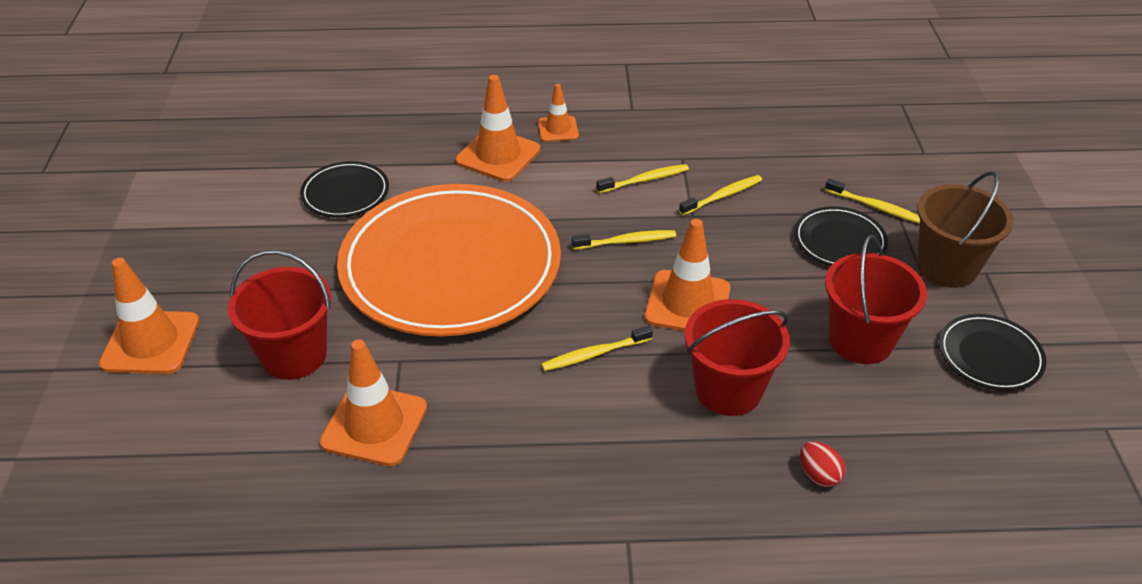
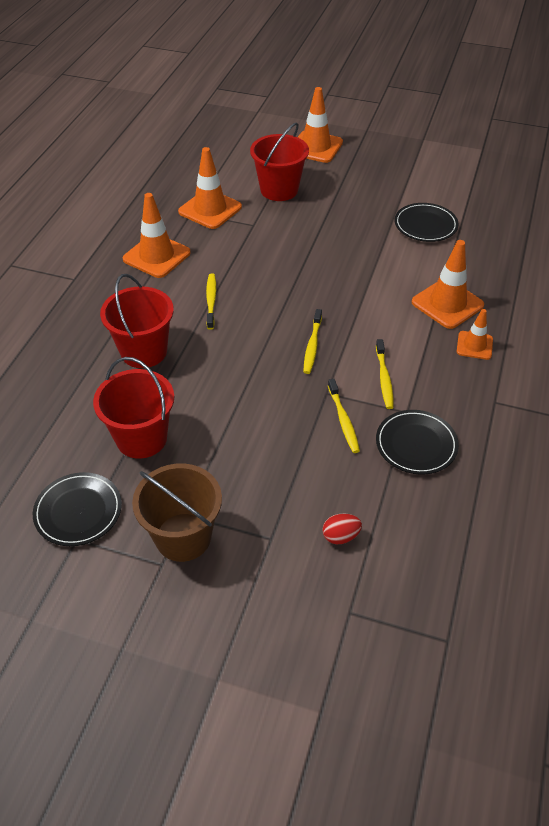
camera: 110 degrees right, 5 degrees up
orange plate [337,184,561,336] -> none
orange traffic cone [645,219,730,331] -> orange traffic cone moved to [123,193,191,278]
black plate [794,206,888,266] -> black plate moved to [376,410,459,475]
red egg [800,442,846,487] -> red egg moved to [322,514,362,544]
yellow toothbrush [825,179,920,224] -> none

